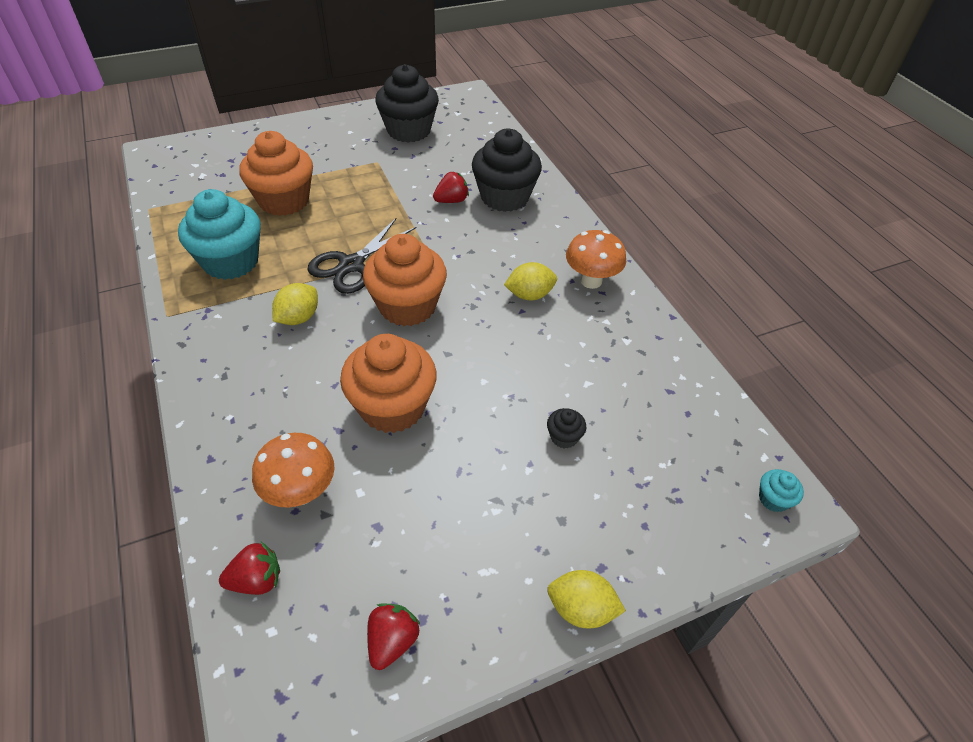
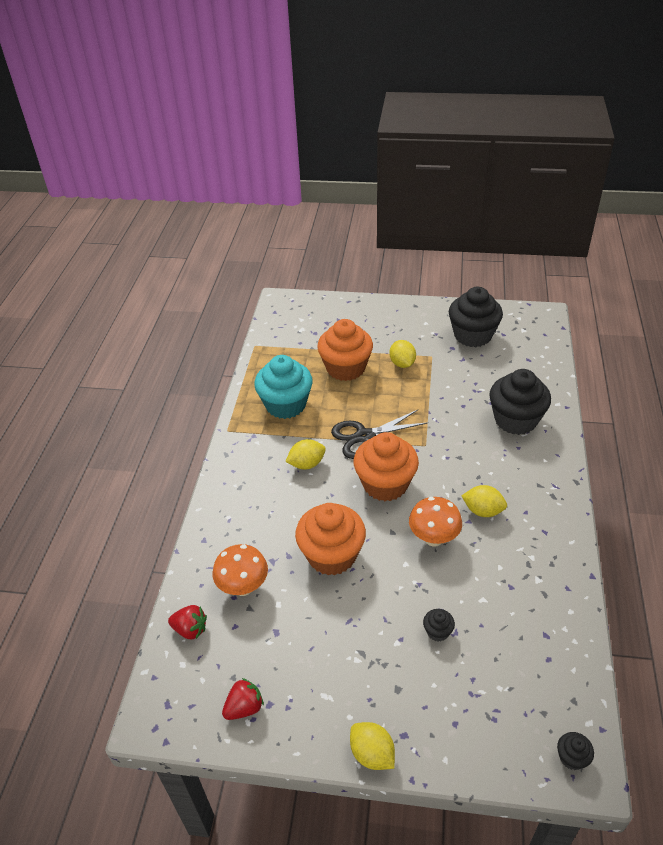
camera: 35 degrees right, 5 degrees down
red strawberry [433,172,469,203] -> none
orange mushroom [566,230,626,289] -> orange mushroom moved to [409,497,462,546]
turquoise cupcake [759,469,804,512] -> black cupcake [557,732,594,770]
none -> yellow lemon [390,340,416,368]

